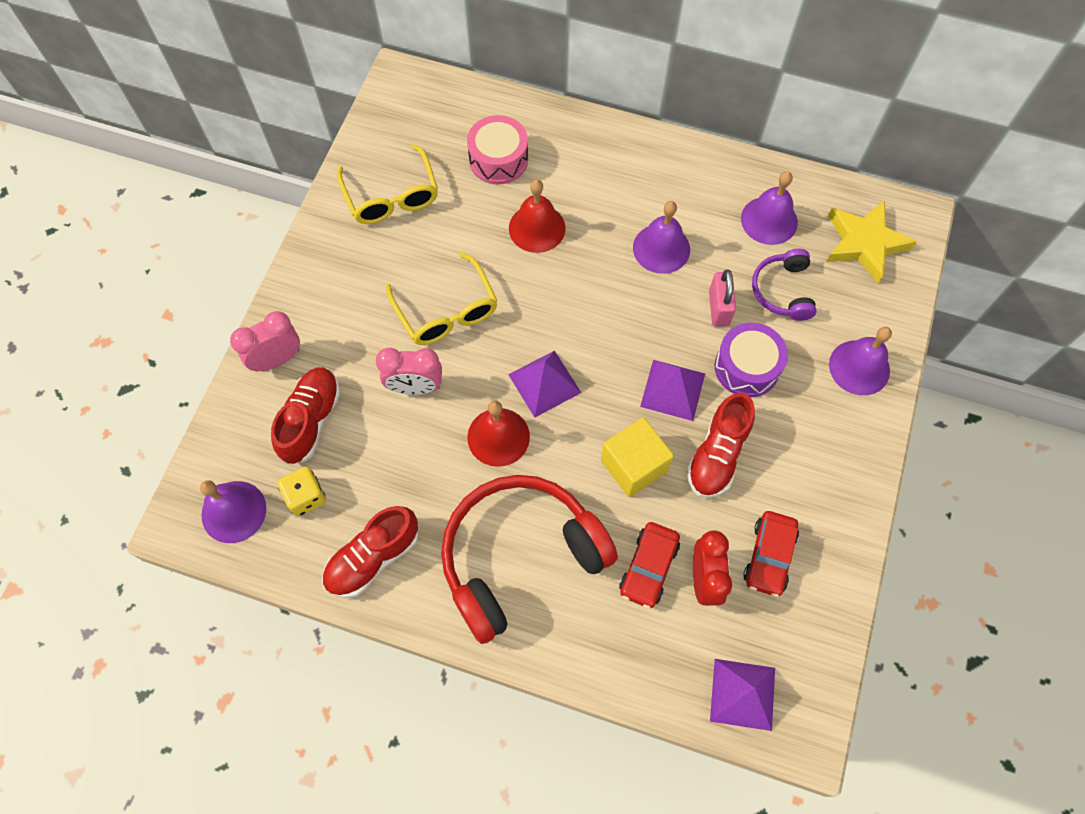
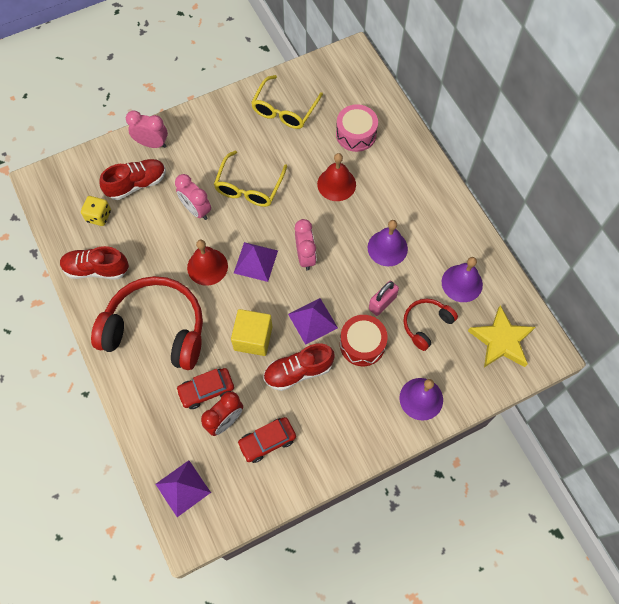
camera: 45 degrees right, 0 degrees up
purple bell [200,480,267,543] -> none
purple drum [714,323,788,397] -> red drum [340,315,388,366]
purple headphones [752,249,817,321] -> red headphones [403,299,458,351]
none -> pink clock [295,219,316,271]

